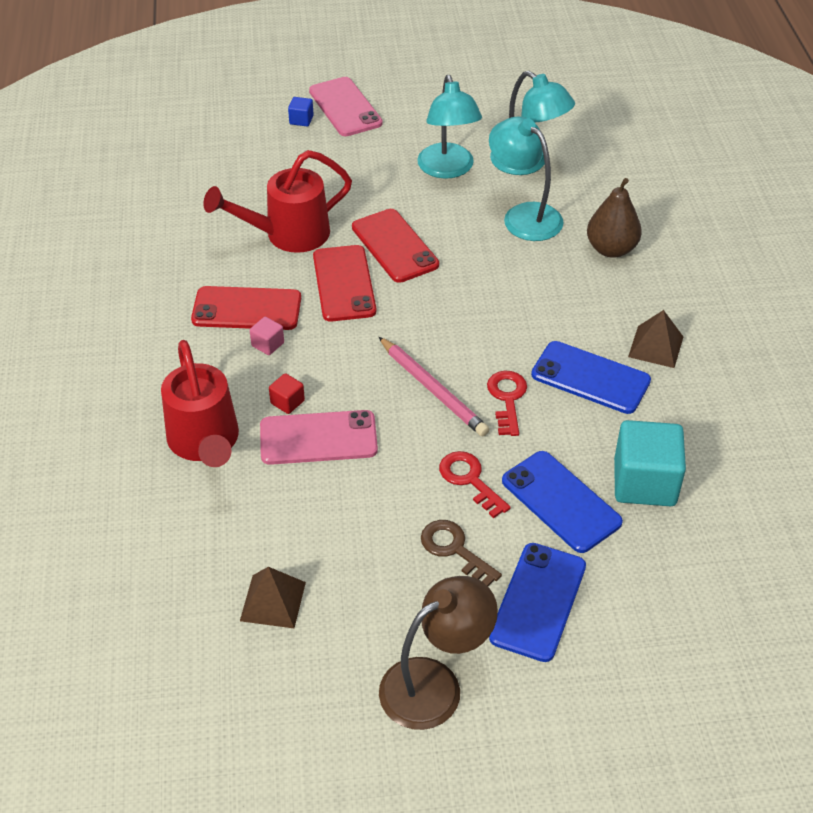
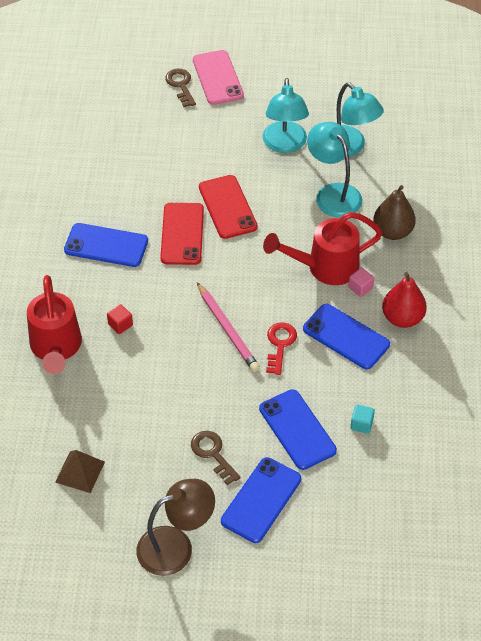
camera: 10 degrees right, 5 degrees up
red phone [191,286,301,330] -> blue phone [64,223,148,267]
red watering can [203,150,352,253] -> red watering can moved to [263,212,383,285]
pink cube [250,317,284,355] -> pink cube moved to [348,268,374,297]
pink phone [260,410,378,465] -> none
blue cube [288,97,314,126] -> brown key [165,69,196,107]
red key [439,451,511,518] -> none
turquoise cube [614,420,686,506] -> turquoise cube [351,404,375,434], size x0.44
brown pyramid [628,310,683,368] -> red pear [382,272,427,328]

